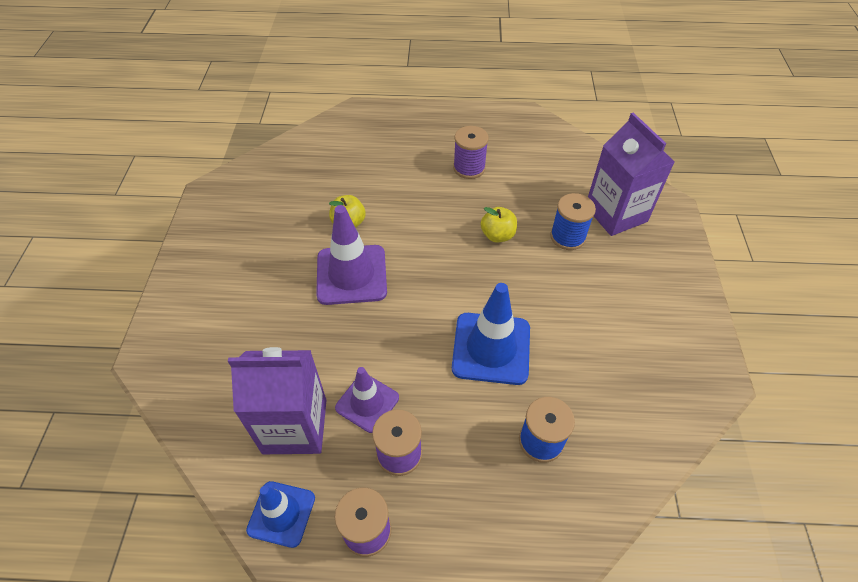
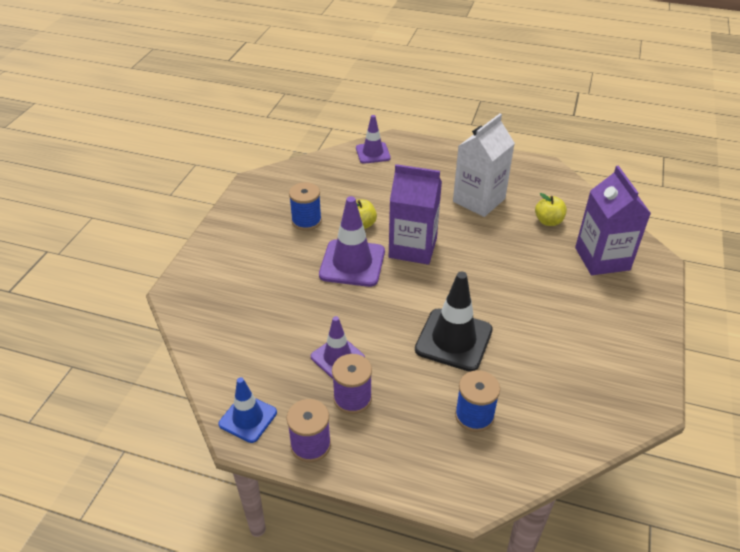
camera: 15 degrees right, 10 degrees down
purple carton [228,347,327,454] -> purple carton moved to [389,164,442,265]
blue traffic cone [452,283,530,385] -> black traffic cone [415,272,493,371]
purple spool [453,126,489,179] -> white carton [453,114,515,217]
yellow apple [481,207,517,242] -> yellow apple moved to [535,193,567,226]
blue spool [550,193,596,250] -> blue spool moved to [289,182,322,231]
none -> purple traffic cone [356,115,391,164]

